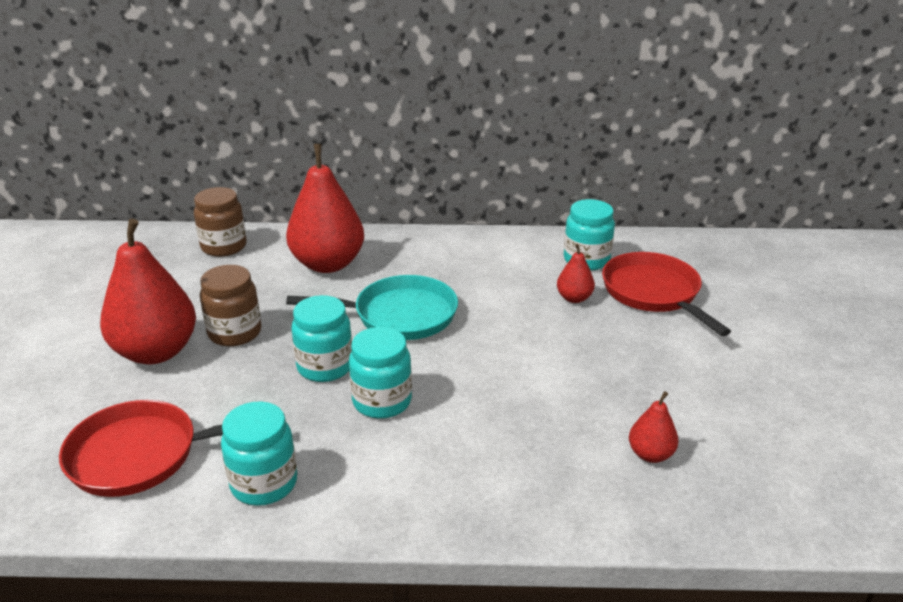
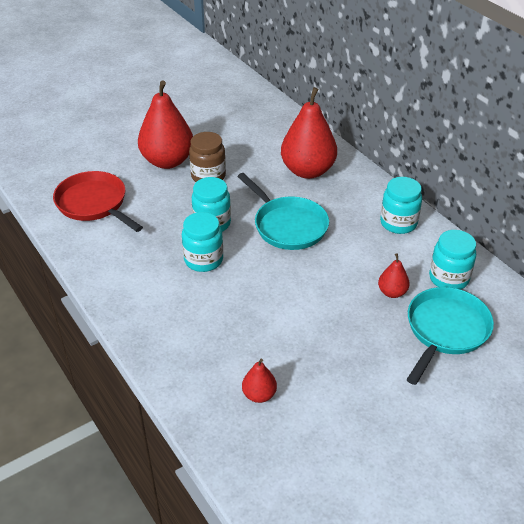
camera: 55 degrees right, 10 degrees up
brown jar [194,187,247,257] -> none
turquoise jar [221,401,297,506] -> turquoise jar moved to [380,177,422,234]
red pan [602,252,731,336] -> turquoise pan [406,287,494,385]

